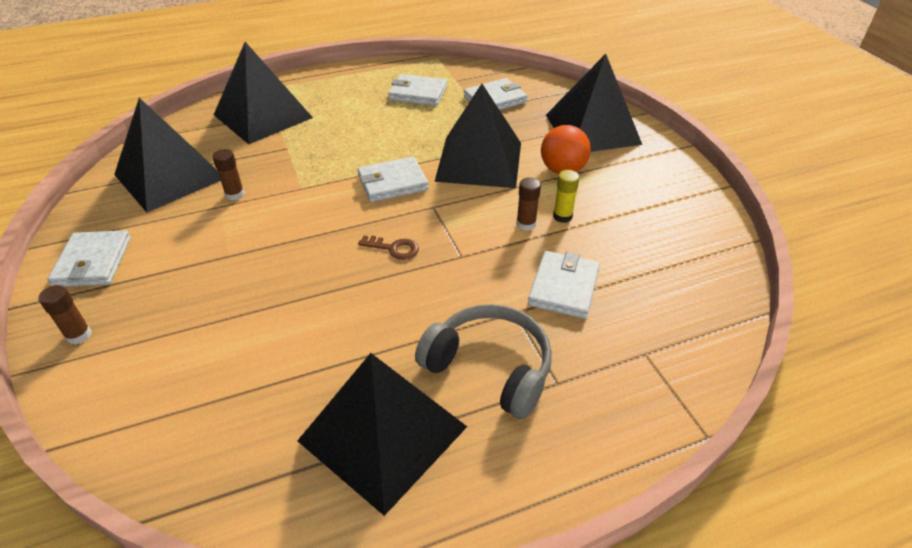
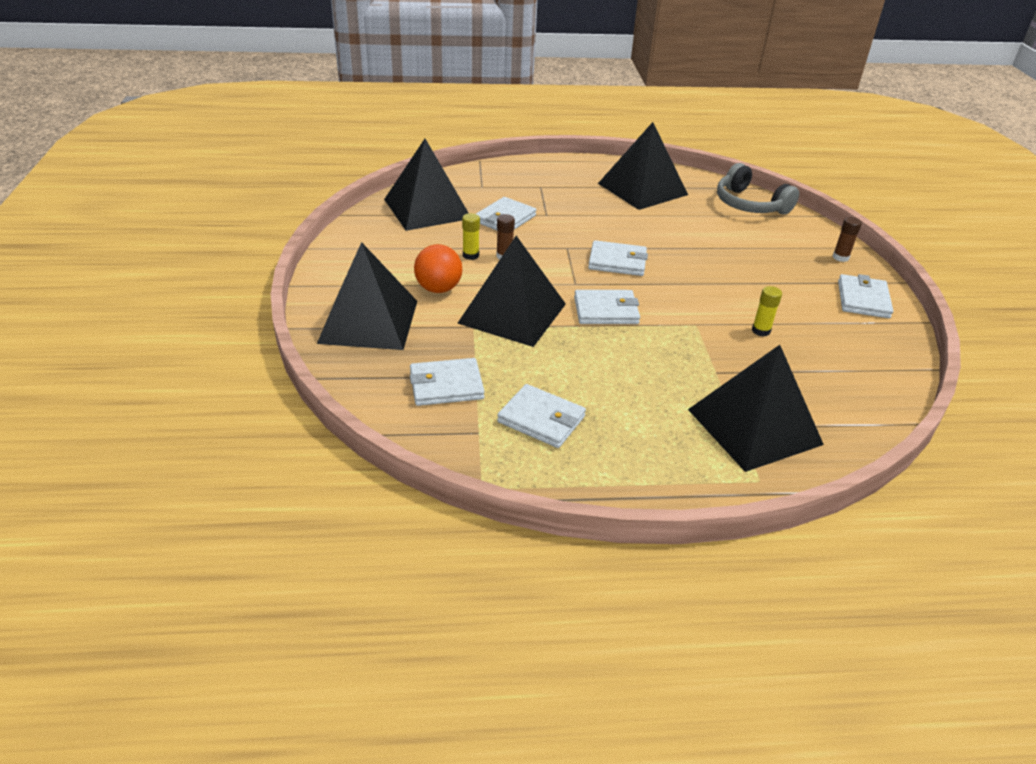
camera: 165 degrees left, 5 degrees down
black pyramid [114,98,221,213] -> black pyramid moved to [384,139,468,231]
brown glue stick [213,149,245,200] -> yellow glue stick [752,286,782,336]
brown key [358,235,419,260] -> white wallet [588,240,648,276]
grey headphones [415,304,552,419] -> grey headphones moved to [717,163,799,215]

